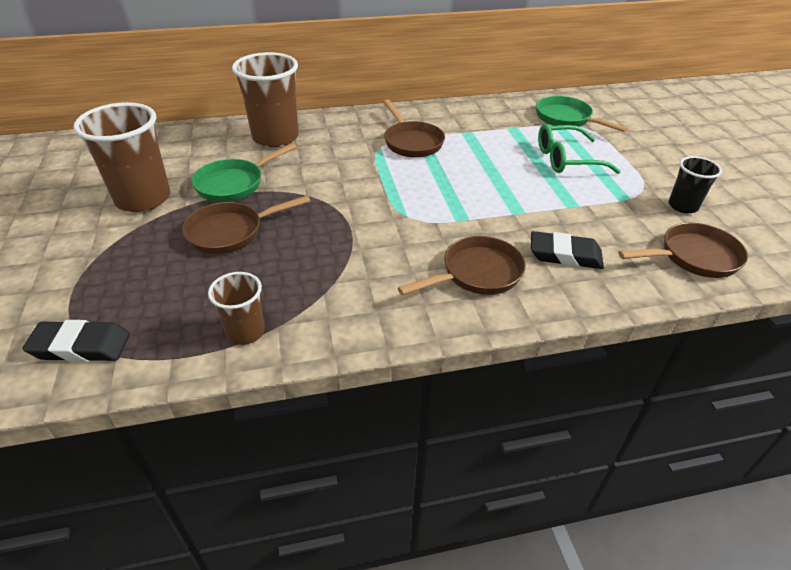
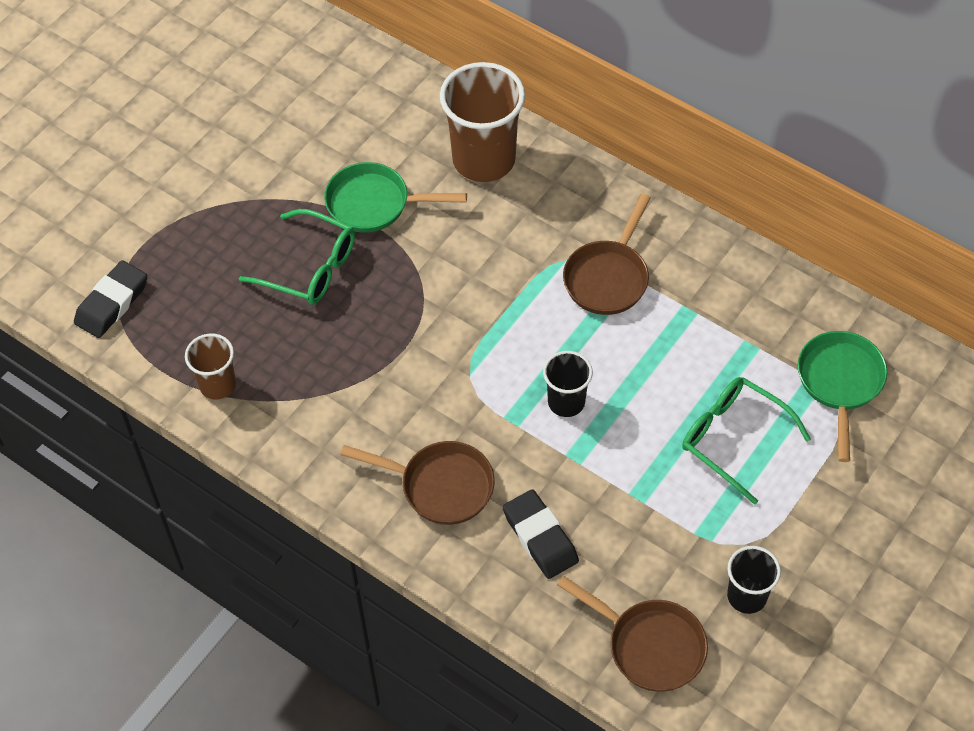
camera: 50 degrees right, 15 degrees up
black eraser [23,320,130,362] -> black eraser turned 75 degrees clockwise [74,260,147,338]
brown cup [74,102,171,212] -> none
brown pan [182,195,310,254] -> green glasses [239,209,355,305]
none -> black cup [543,351,593,417]

